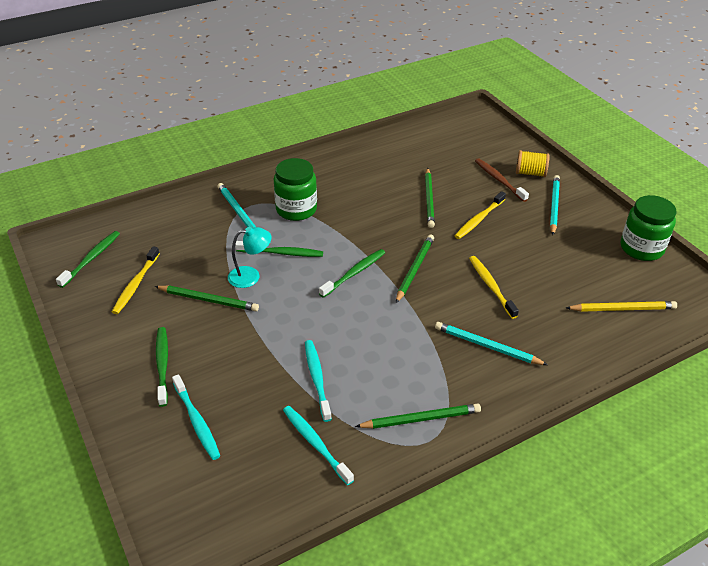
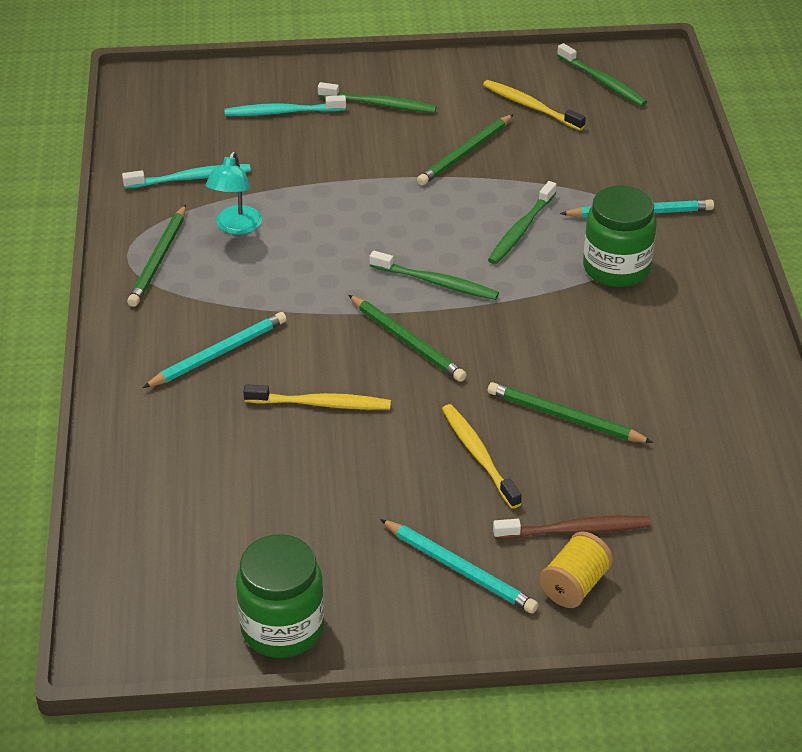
camera: 115 degrees right, 0 degrees up
turquoise lamp [228,227,272,288] -> turquoise lamp moved to [206,151,262,235]
turquoise toothbrush [305,340,332,422] -> none
green toothbrush [319,249,385,298] -> green toothbrush turned 45 degrees counterclockwise [370,251,499,300]
yellow pencil [566,301,677,312] -> none

